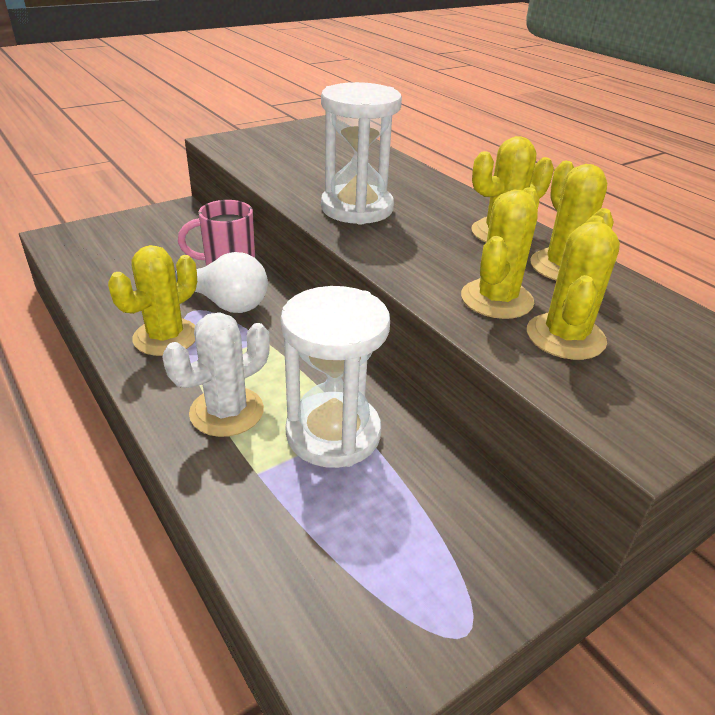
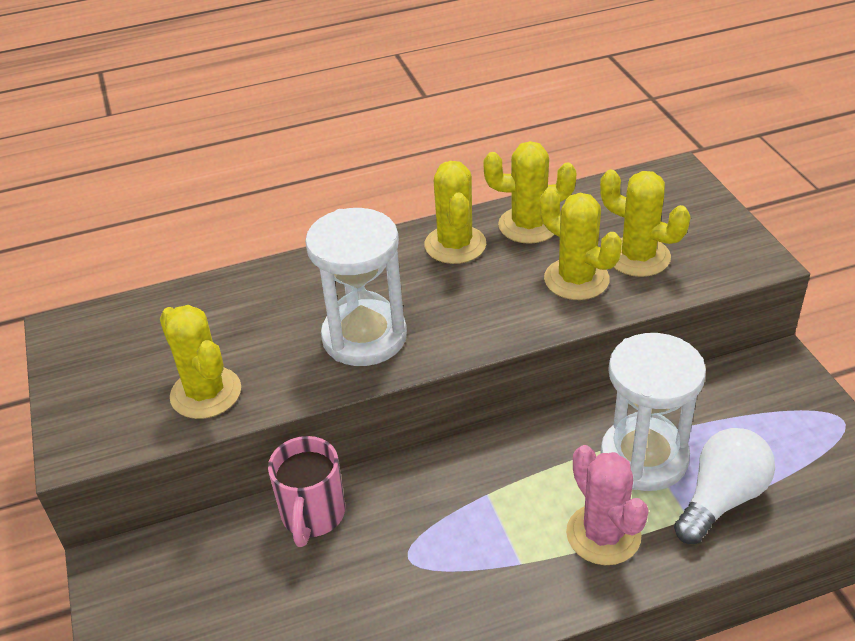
camera: 70 degrees left, 5 degrees up
yellow cactus [108,245,197,356] -> yellow cactus moved to [160,305,241,419]
white cactus [162,312,270,437] -> pink cactus [566,445,649,565]
white light bulb [175,252,268,313] -> white light bulb moved to [674,428,775,544]

